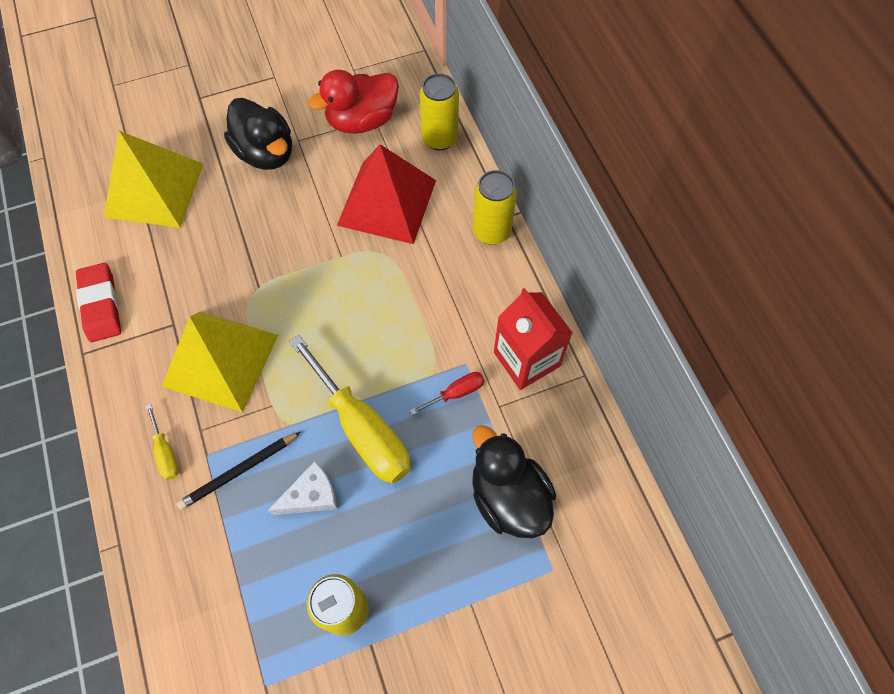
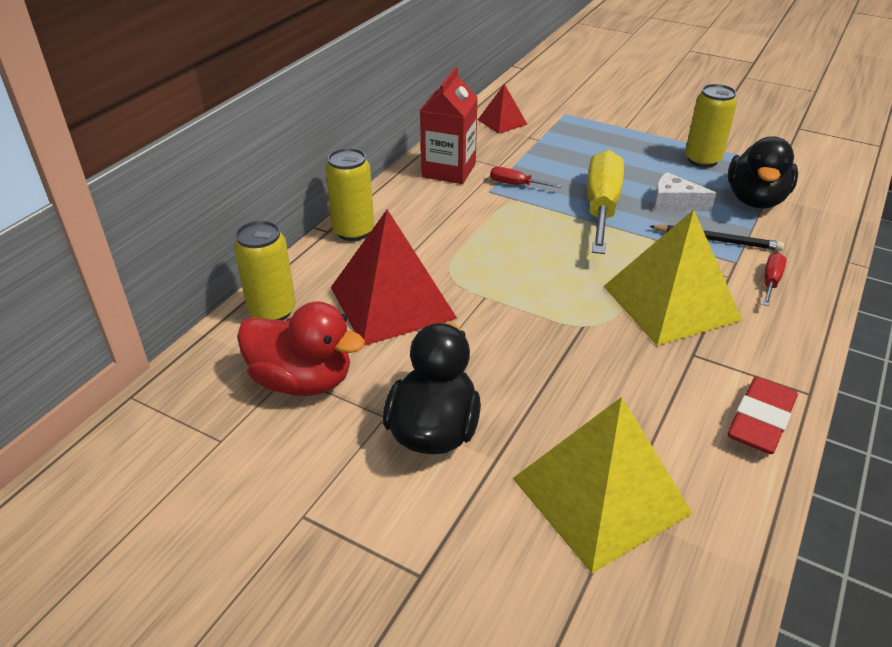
camera: 130 degrees left, 25 degrees down
yellow screwdriver [146,404,179,480] -> red screwdriver [763,253,787,306]
black duck [472,425,556,538] -> black duck moved to [728,136,798,209]
none -> red pyramid [478,84,528,134]

